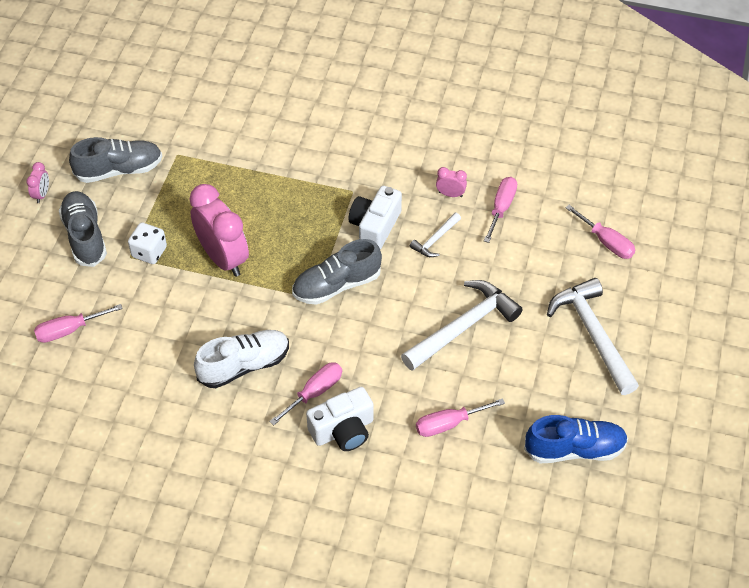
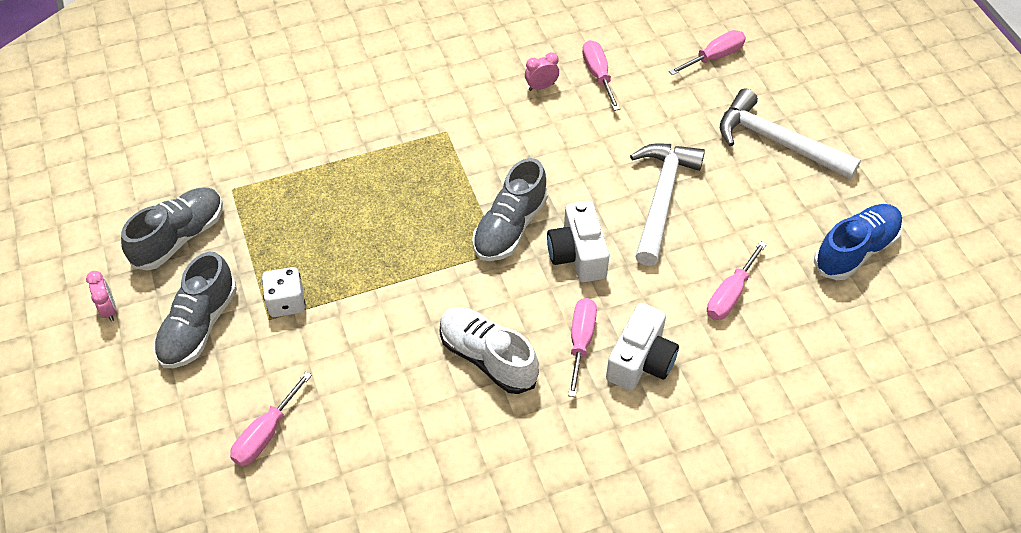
camera: 35 degrees left, 0 degrees up
grey shoe [59,191,107,267] -> grey shoe turned 105 degrees counterclockwise [154,252,237,368]
pink clock [190,184,249,277] -> none
white shoe [194,330,289,388] -> white shoe turned 75 degrees counterclockwise [440,307,539,394]
white camera [348,186,402,250] -> white camera moved to [547,201,610,282]
white hammer [410,213,461,257] -> none
pink screwdriver [565,205,635,259] -> pink screwdriver turned 45 degrees counterclockwise [669,30,746,75]

